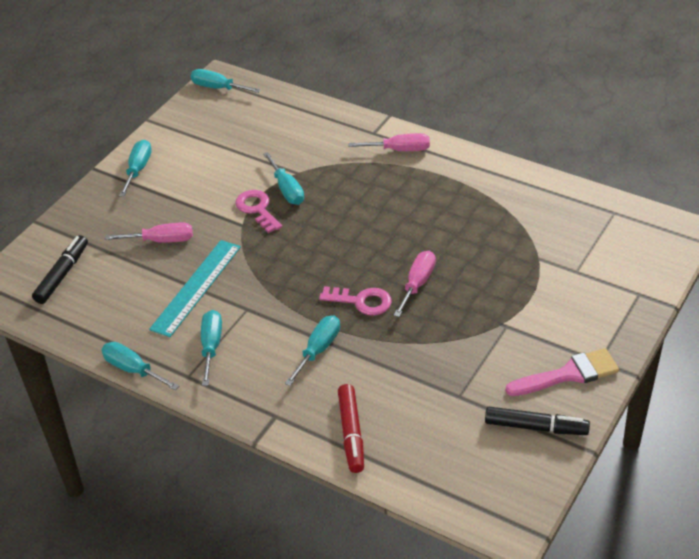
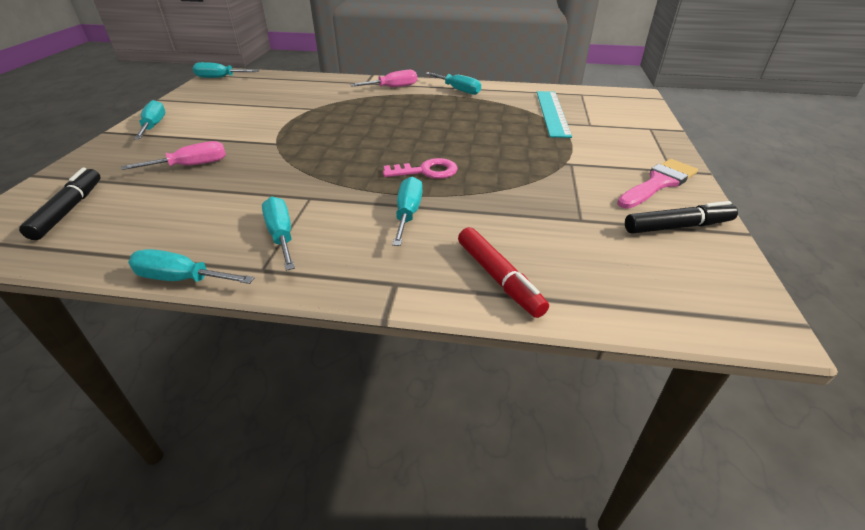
camera: 25 degrees left, 5 degrees down
turquoise ruler [149,240,241,337] -> turquoise ruler moved to [537,91,572,138]
pink key [235,190,282,233] -> none
turquoise screwdriver [263,152,304,205] -> turquoise screwdriver moved to [425,72,481,95]
pink screwdriver [394,251,436,317] -> none

